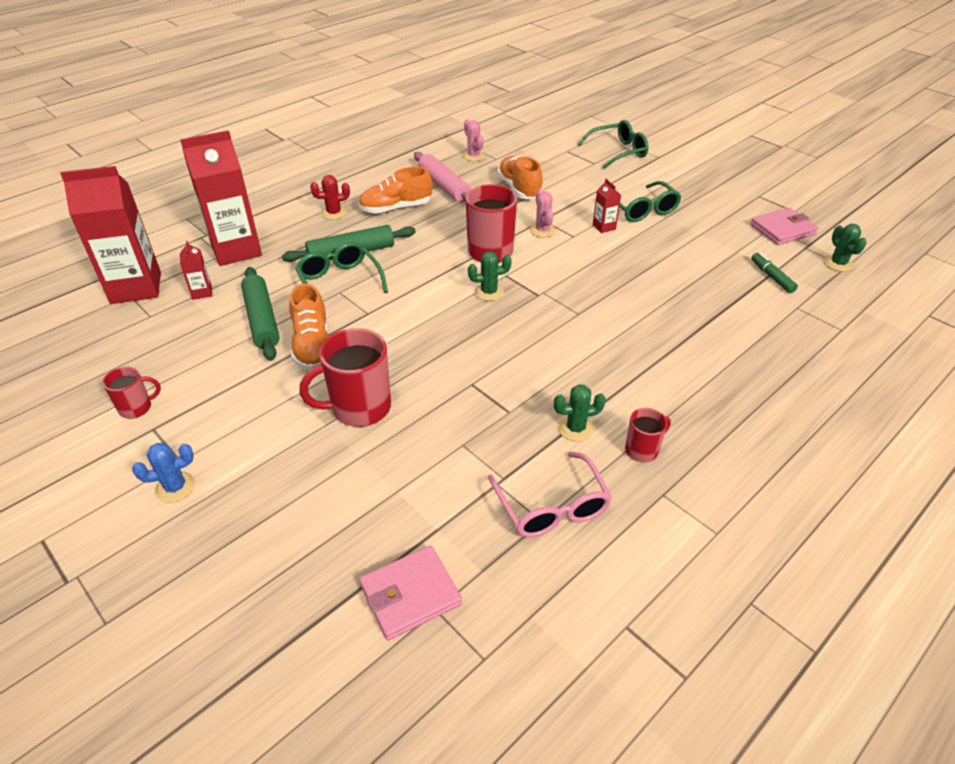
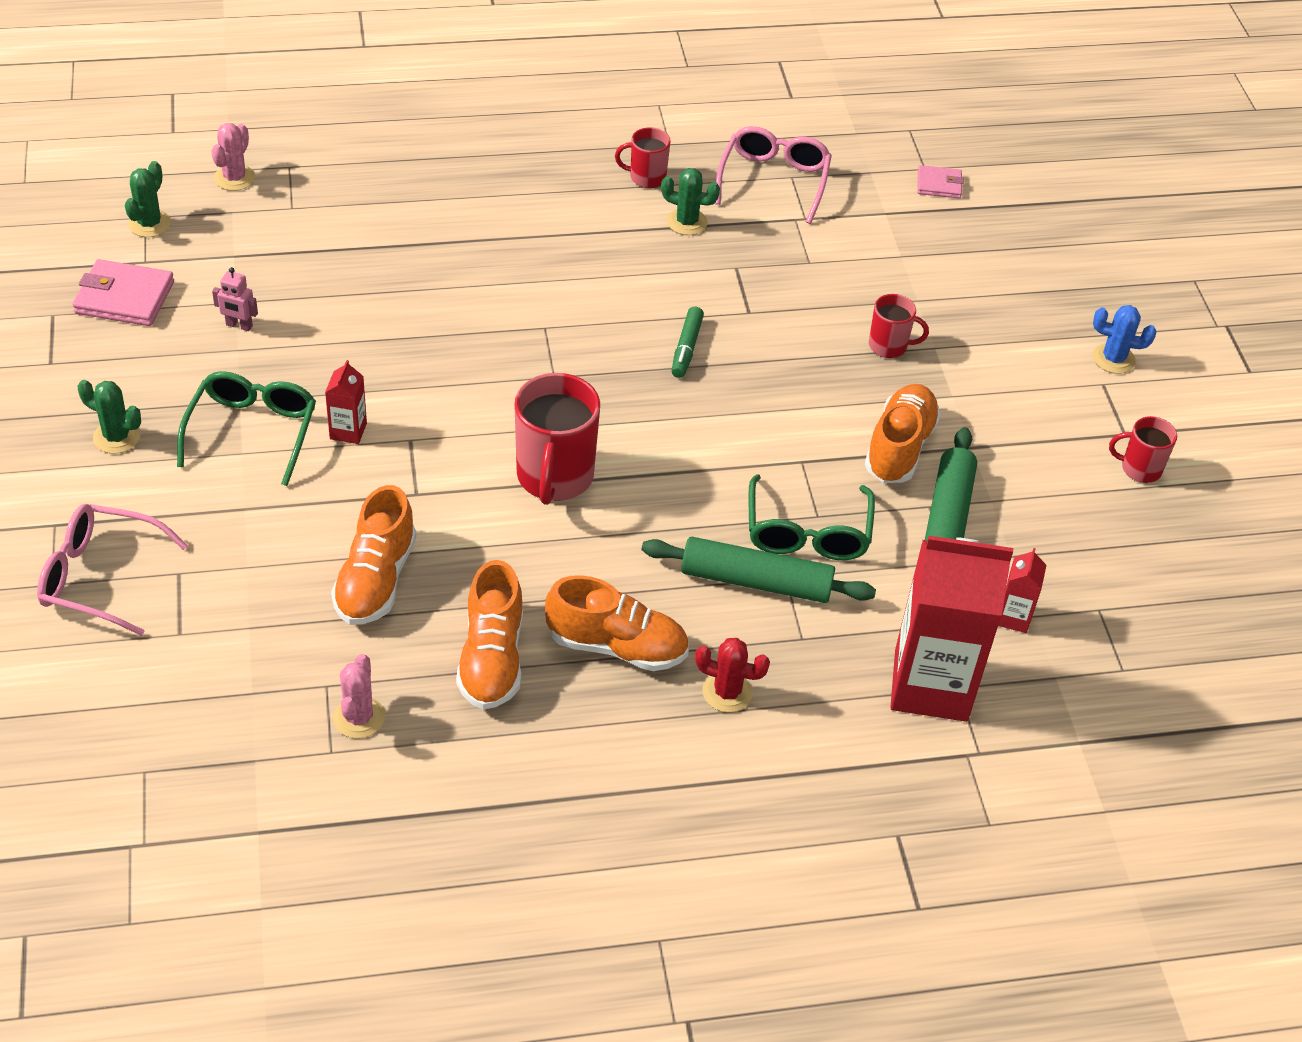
camera: 150 degrees left, 5 degrees up
red carton [60,166,161,304] -> none
red mug [299,328,391,427] -> red mug [869,294,929,358], size x0.54
pink wallet [359,546,462,640] -> pink wallet [918,165,964,199], size x0.59
pink rolling pin [414,152,471,203] -> orange shoe [456,560,523,710]
green cactus [468,251,512,301] -> green cactus moved to [78,380,141,454]
pink cactus [530,189,556,238] -> pink cactus moved to [211,123,255,191]
green glasses [578,120,648,169] -> pink glasses [37,504,188,636]
green marker [752,252,798,293] -> green marker moved to [671,307,704,378]
none -> pink robot [212,267,258,331]

